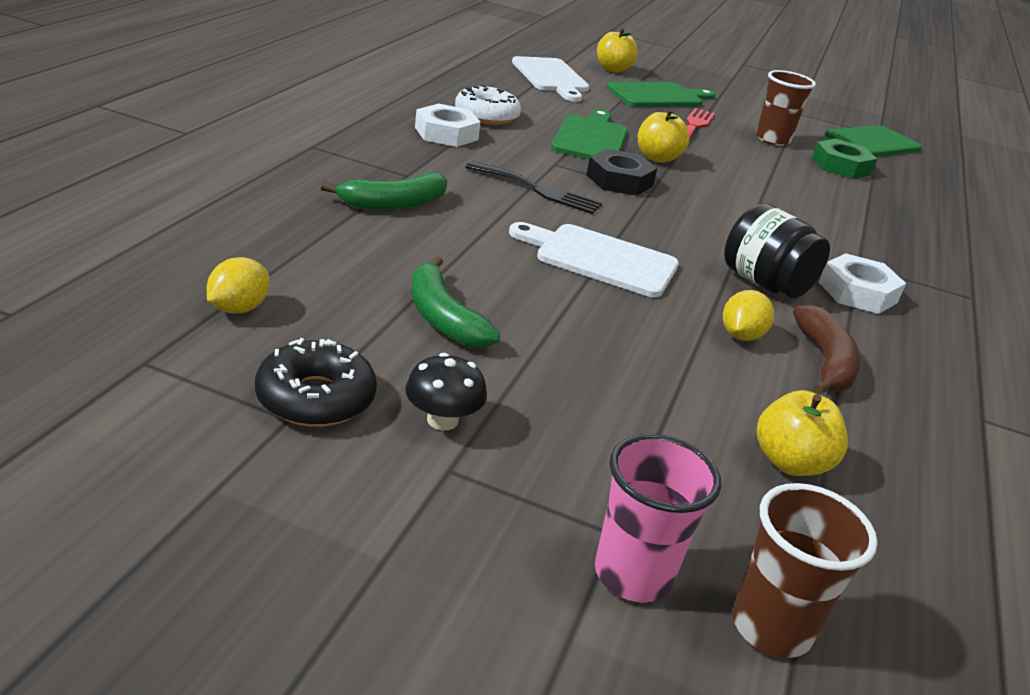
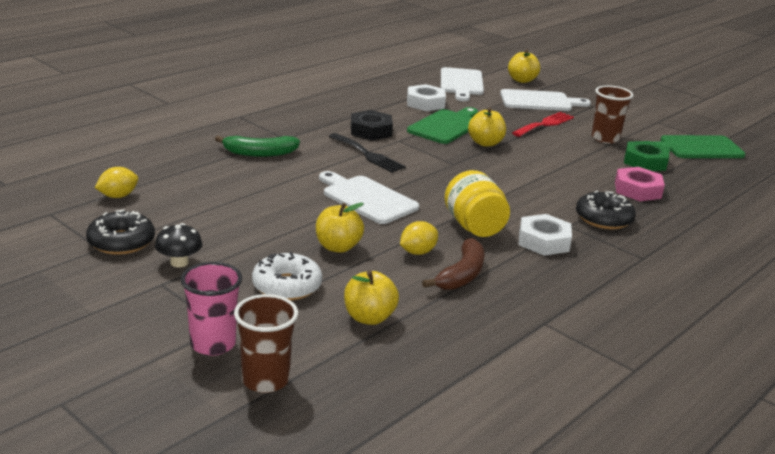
camera: 25 degrees right, 5 degrees down
green banana [411,256,500,348] -> none
white nut [415,104,481,147] -> white nut moved to [407,84,446,111]
white donut [455,84,521,125] -> white donut moved to [252,252,322,301]
black nut [586,149,657,196] -> black nut moved to [351,110,393,141]
green cutting board [606,82,715,107] -> white cutting board [500,89,591,111]
black jar [724,203,830,298] -> yellow jar [444,170,510,237]
none -> yellow apple [316,202,364,253]
none -> black donut [576,191,636,229]
none -> pink nut [615,167,665,201]

